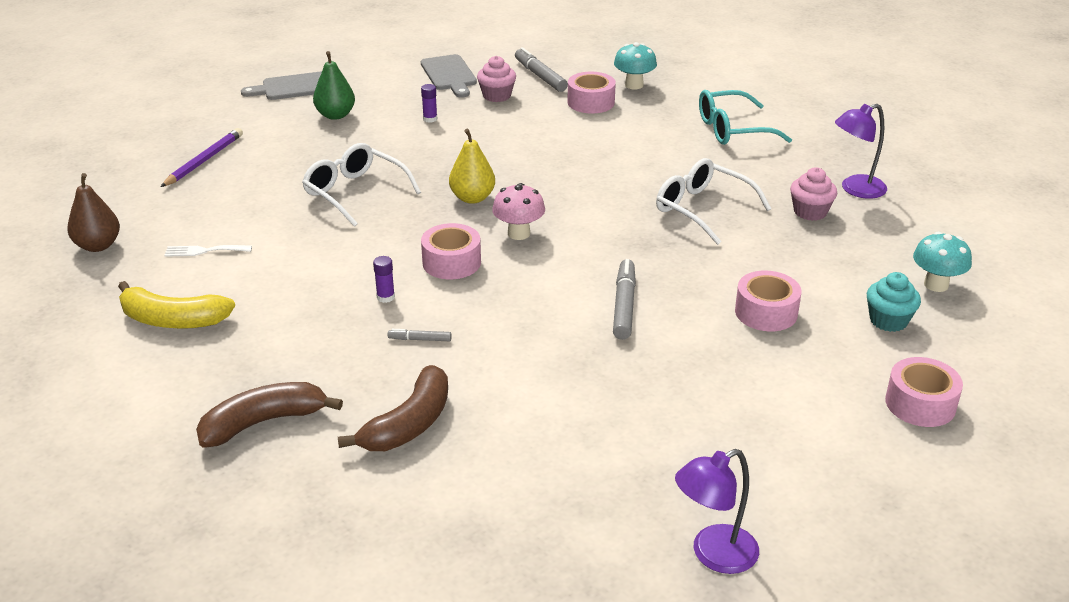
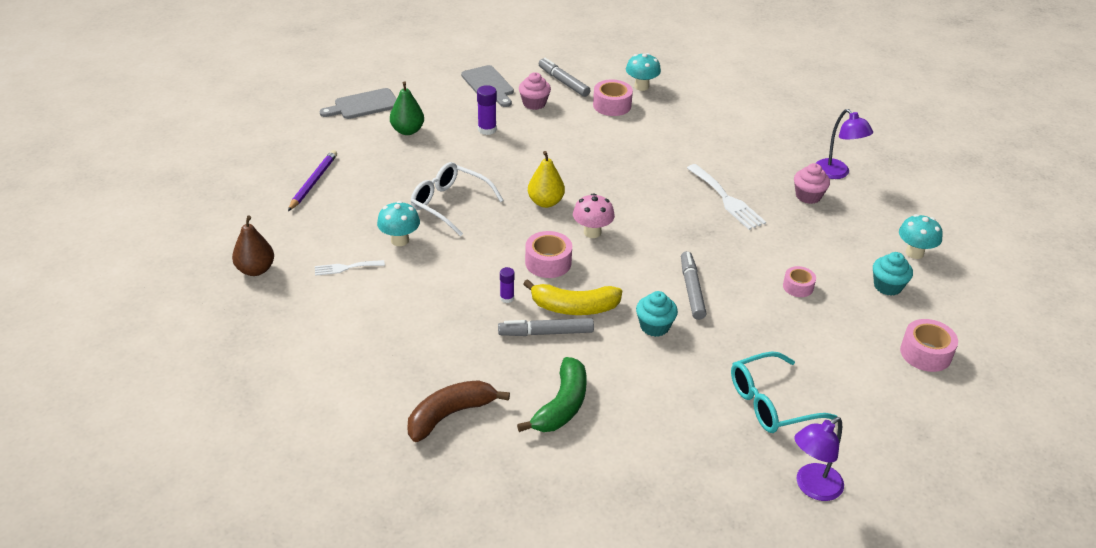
camera: 10 degrees left, 5 degrees up
yellow banana [118,281,235,329] -> yellow banana moved to [523,279,622,315]
brown banana [338,365,448,451] -> green banana [517,357,587,432]
grey marker [388,329,451,341] -> grey marker [498,318,594,336], size x1.93
purple glue stick [421,84,437,123] -> purple glue stick [477,85,497,135], size x1.58
white glasses [656,158,772,245] -> white fork [687,164,766,230]
turquoise glasses [699,90,792,145] -> turquoise glasses moved to [731,351,838,433]
pink tape [735,271,802,331] -> pink tape [783,266,816,297], size x0.64
purple lamp [835,104,887,199] -> purple lamp turned 90 degrees counterclockwise [816,109,873,179]
none -> turquoise mushroom [377,201,420,246]
none -> turquoise cupcake [636,291,678,337]

